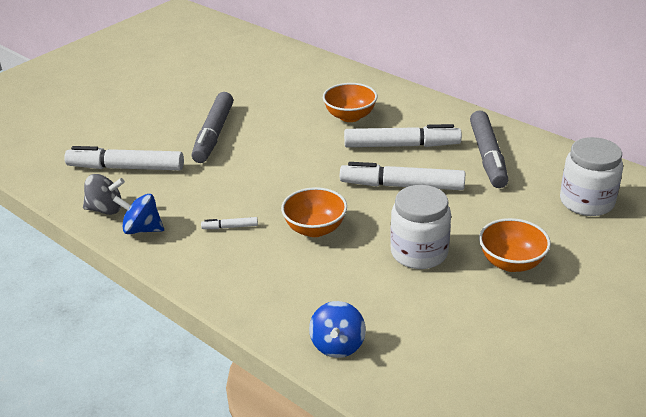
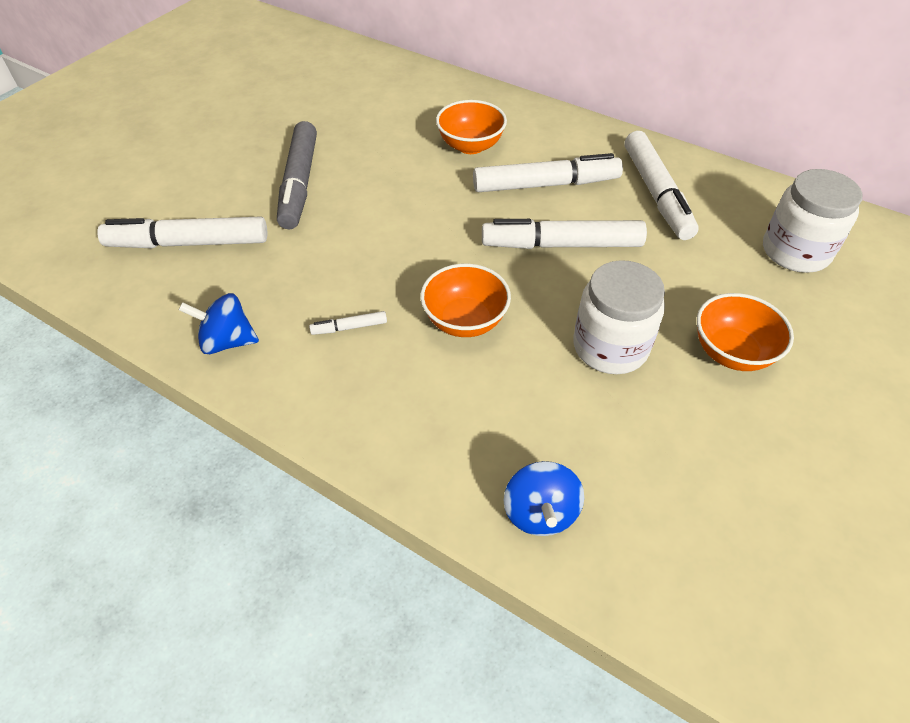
camera: 10 degrees left, 15 degrees up
grey spinning top [83,174,125,215] -> none
grey marker [470,110,508,188] -> white marker [625,131,699,240]

